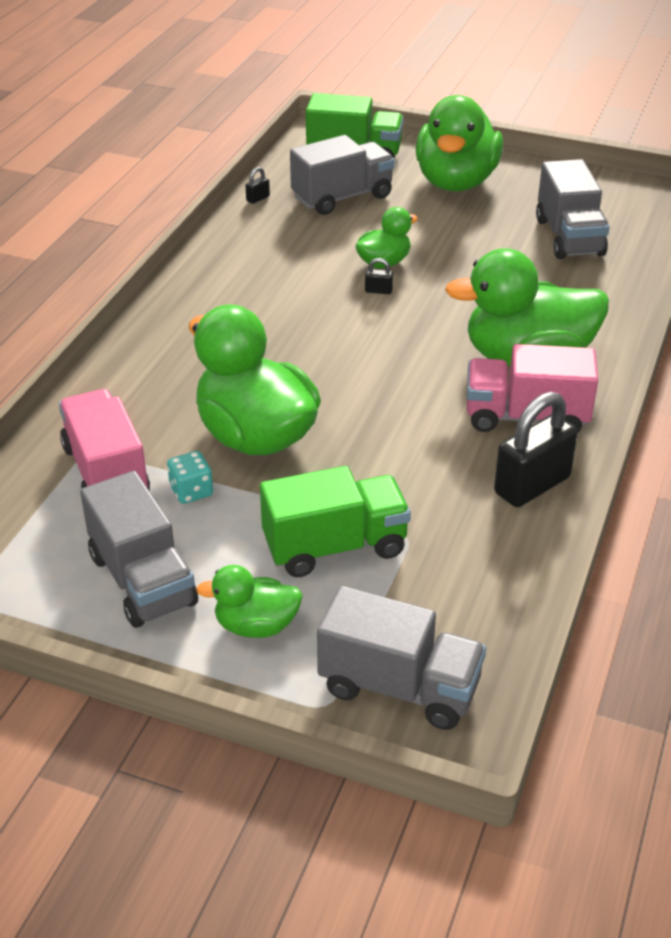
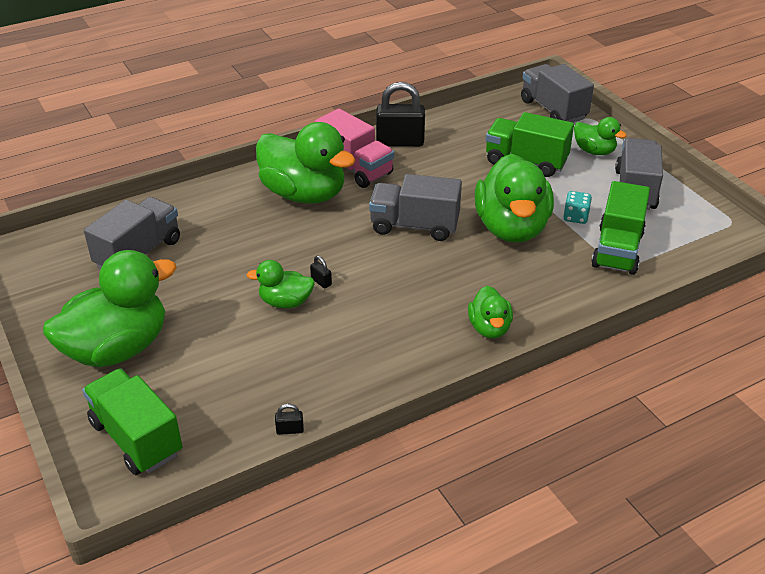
camera: 140 degrees left, 0 degrees up
pink truck [59,389,150,491] -> green truck [591,181,650,275]
grey truck [290,135,395,215] -> grey truck moved to [369,174,462,241]
none -> green duck [468,286,513,339]

